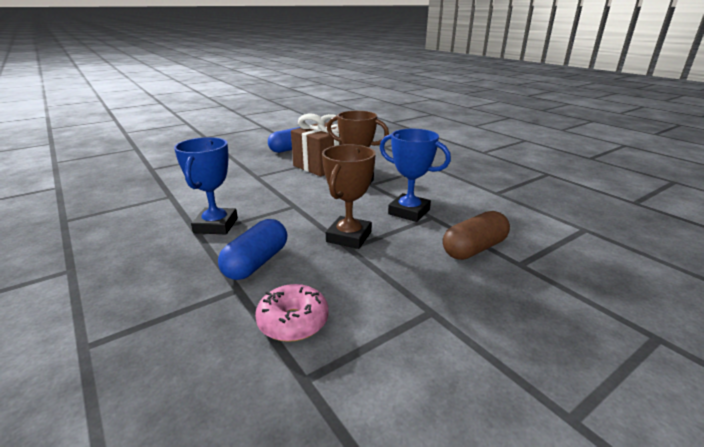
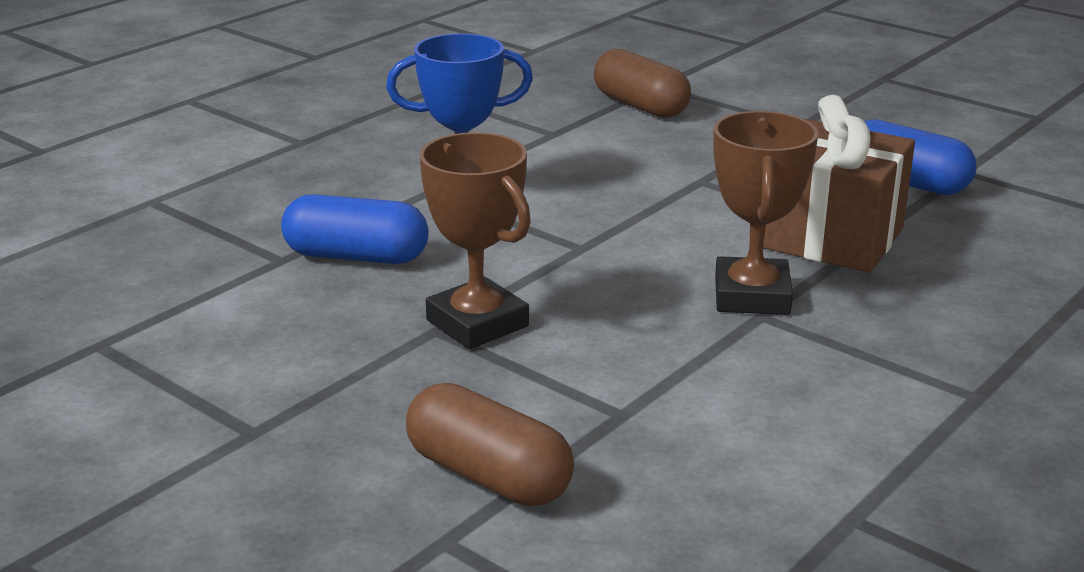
camera: 75 degrees right, 0 degrees up
pink donut [255,284,329,342] -> none
brown trophy [322,144,376,249] -> brown trophy turned 45 degrees clockwise [419,132,531,349]
blue trophy [380,129,451,222] -> none
none -> brown capsule [594,49,691,118]

